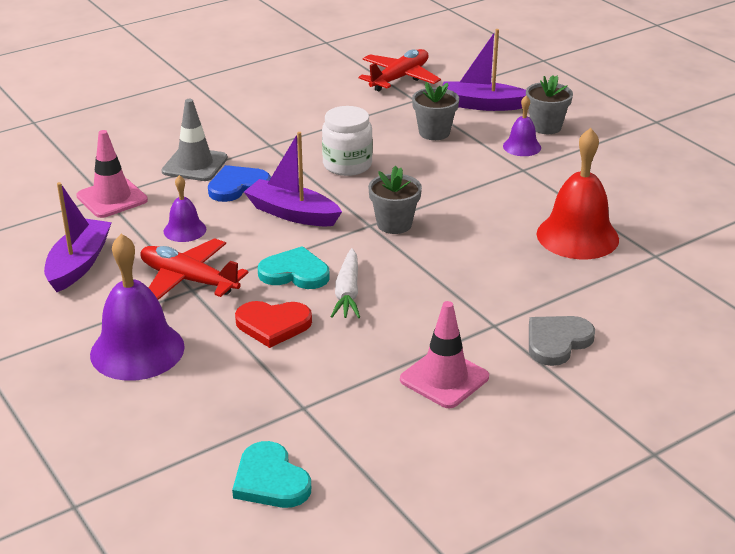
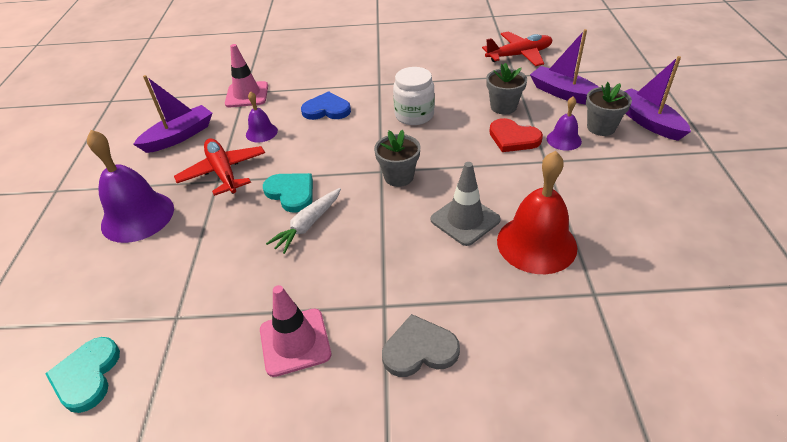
camera: 35 degrees right, 10 degrees up
grey traffic cone [161,99,228,181] -> grey traffic cone moved to [430,162,501,246]
red heart [235,301,312,348] -> red heart moved to [489,118,543,152]
purple boat [244,132,342,226] -> purple boat moved to [624,56,691,141]

